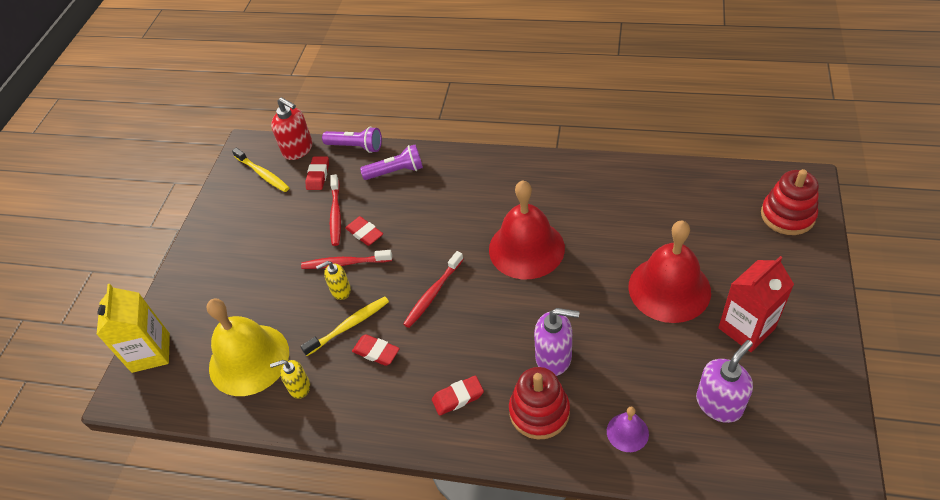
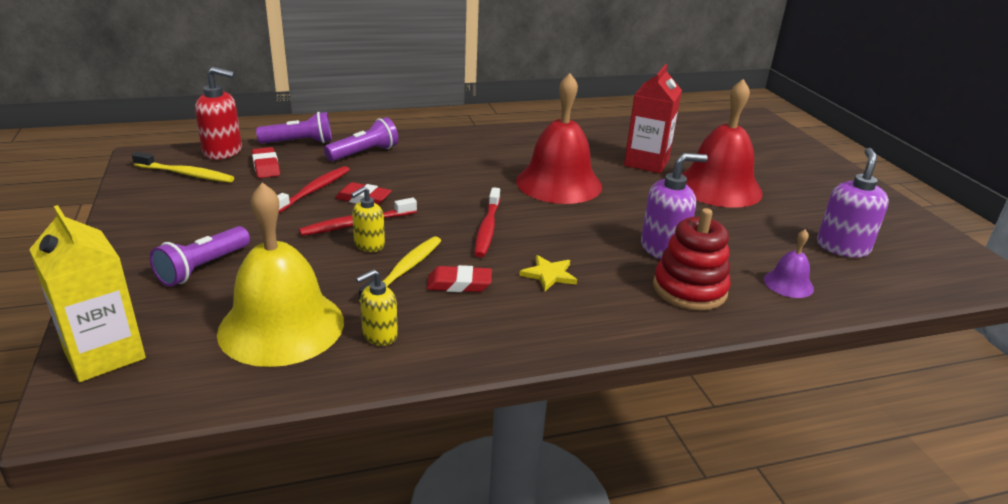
camera: 35 degrees left, 20 degrees down
red toothbrush [330,174,341,246] -> red toothbrush turned 120 degrees counterclockwise [277,166,350,213]
red eraser [432,376,484,416] -> none
red carton [718,256,794,352] -> red carton moved to [624,64,682,173]
red stacking toy [761,169,819,235] -> none
none -> purple flashlight [150,226,250,287]
none -> yellow star [519,255,577,291]

